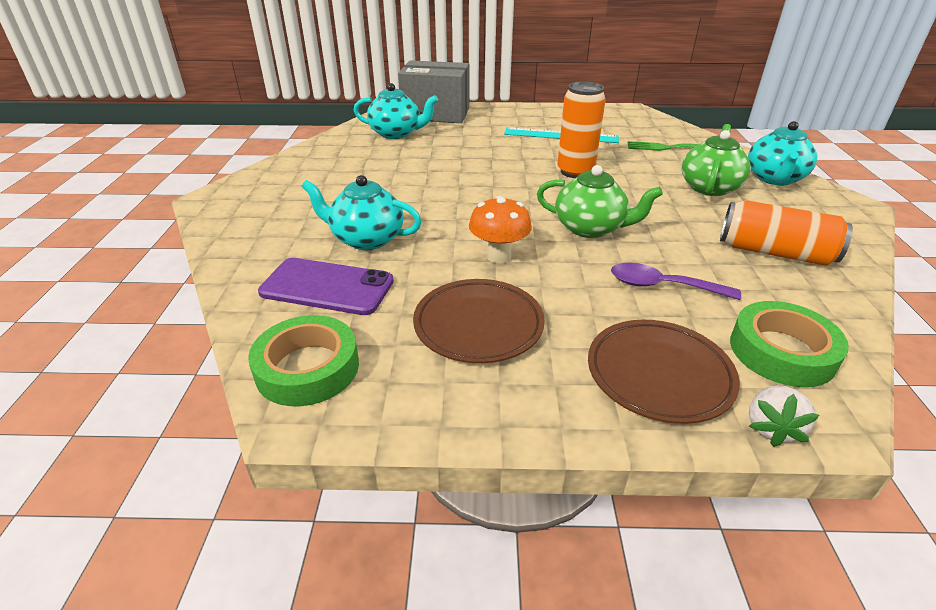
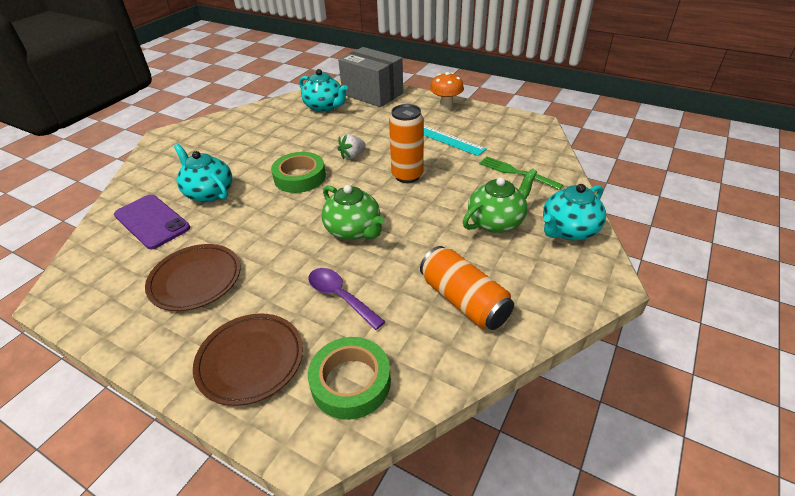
camera: 30 degrees right, 5 degrees up
green tape [248,315,359,406] -> green tape moved to [271,152,326,193]
orange mushroom [469,196,532,263] -> orange mushroom moved to [430,72,464,110]
white strawberry [749,385,819,447] -> white strawberry moved to [337,134,366,159]

